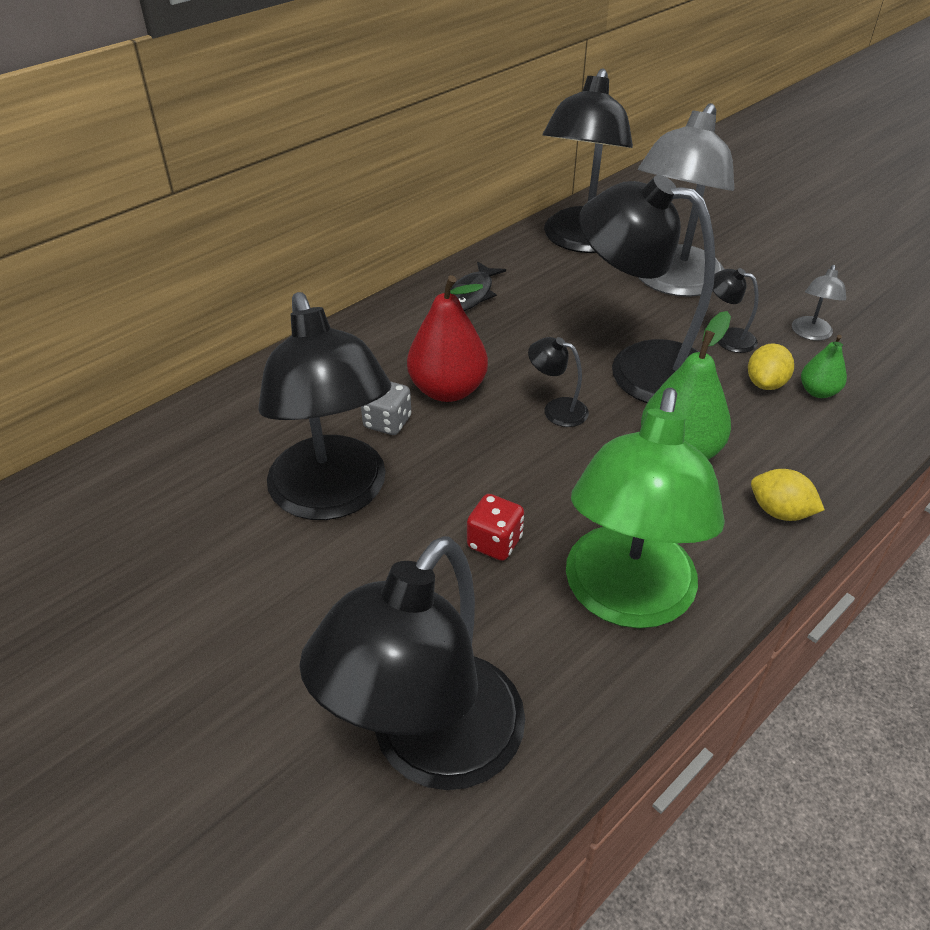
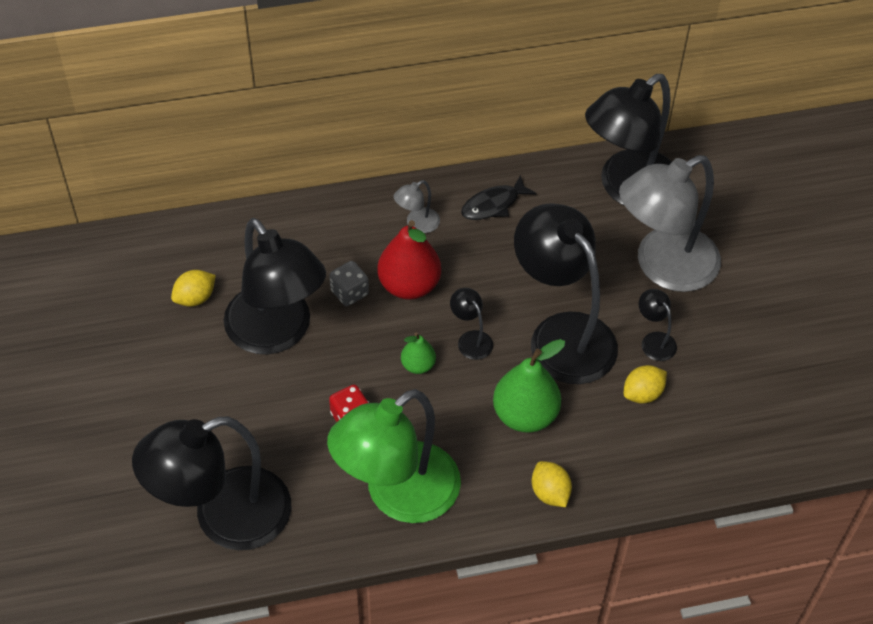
camera: 30 degrees right, 10 degrees up
black lamp [259,292,391,520] -> black lamp turned 45 degrees counterclockwise [224,218,326,354]
grey lamp [792,265,846,341] -> grey lamp moved to [394,180,440,233]
green pear [801,335,847,398] -> green pear moved to [401,333,436,374]
none -> yellow lemon [171,270,216,307]

